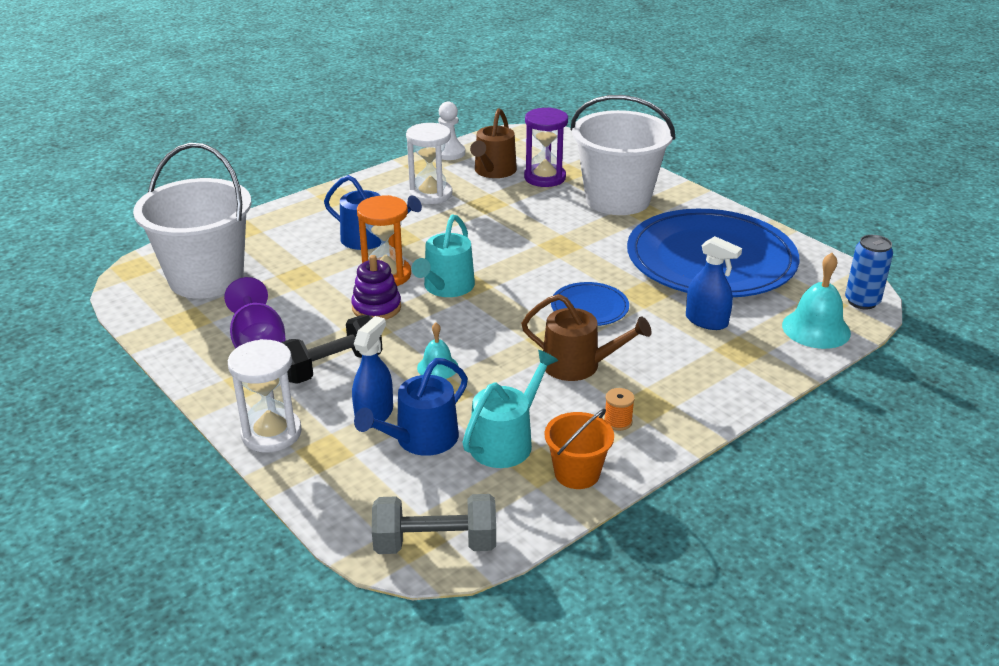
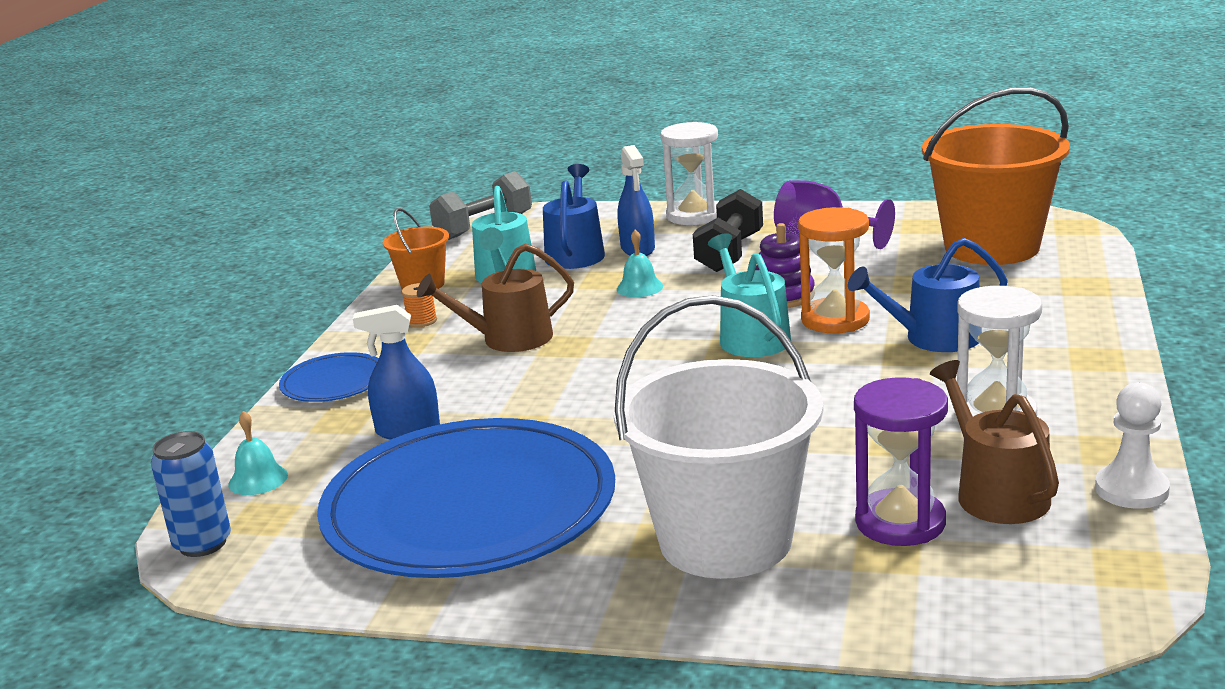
camera: 145 degrees right, 10 degrees down
white bucket [133,143,251,298] -> orange bucket [922,87,1070,265]
blue plate [551,282,629,326] -> blue plate moved to [279,352,379,402]
turquoise bell [782,253,851,349] -> turquoise bell [229,411,288,495], size x0.59

